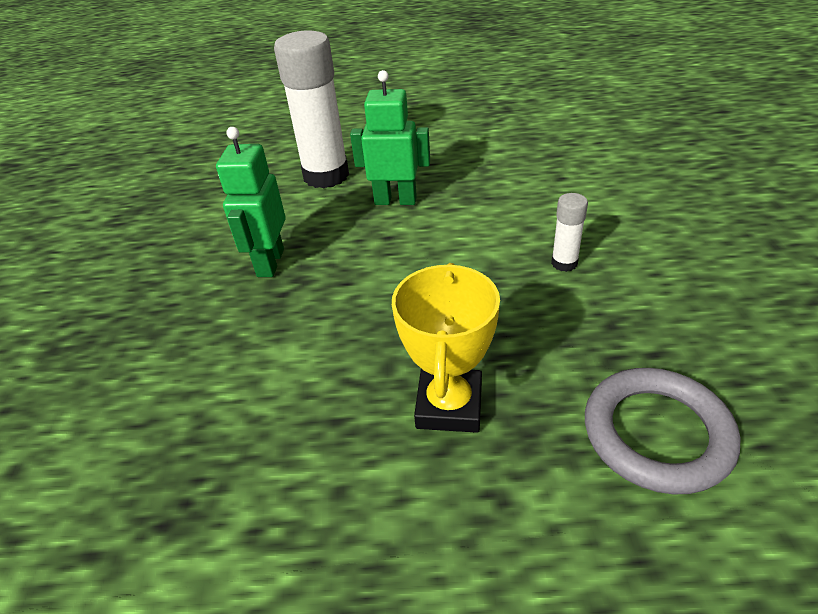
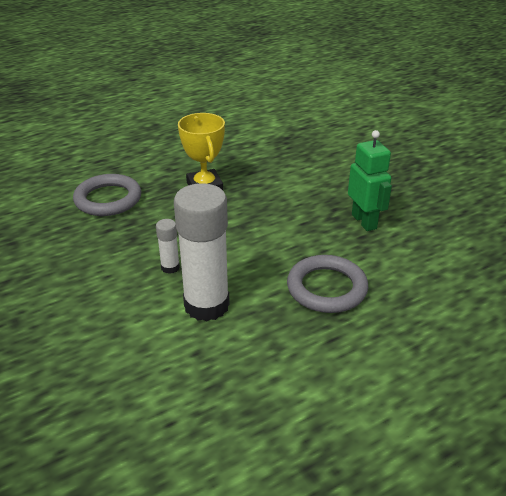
camera: 150 degrees right, 5 degrees down
white glue stick [274,30,349,188] -> white glue stick moved to [174,183,230,321]
green robot [350,70,430,205] -> grey ring [287,255,368,313]

